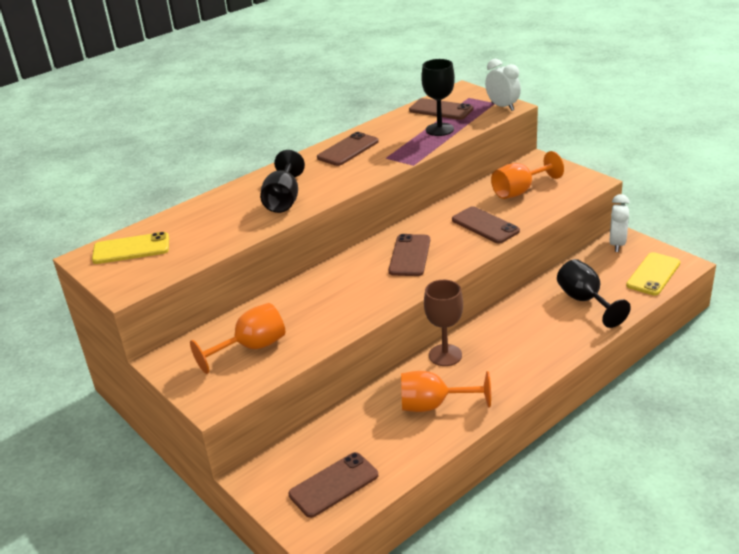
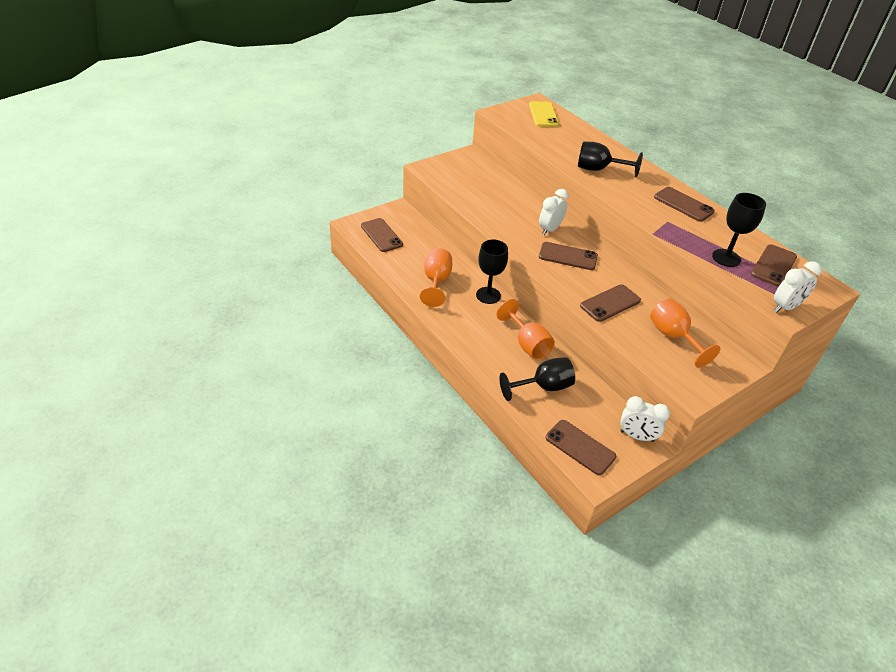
camera: 90 degrees right, 10 degrees up
orange goblet [190,303,285,374] -> orange goblet moved to [496,299,555,359]
brown goblet [424,280,463,366] -> black goblet [476,240,508,304]
yellow phone [626,252,681,295] -> brown phone [546,420,616,475]
none -> white clock [539,189,569,236]

